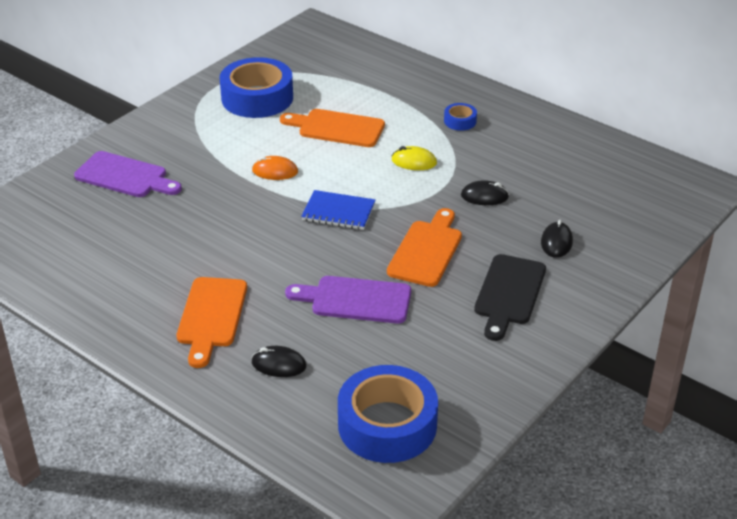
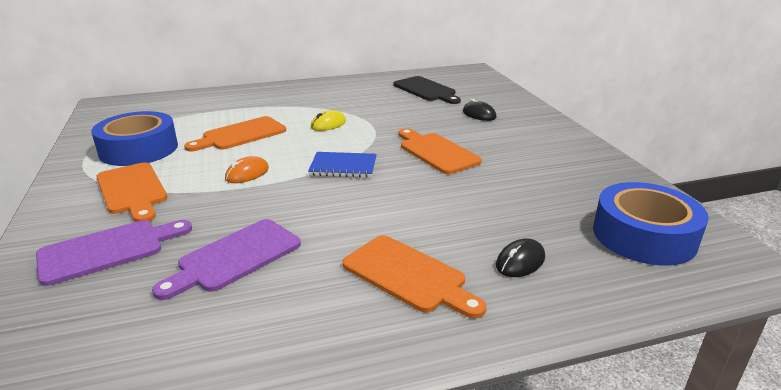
camera: 55 degrees left, 10 degrees down
purple cutting board [285,276,411,323] -> purple cutting board moved to [152,219,301,300]
blue notebook [301,190,375,230] -> blue notebook turned 45 degrees clockwise [308,152,377,178]
blue tape [444,103,477,131] -> none
black mouse [461,180,509,205] -> none
black cutting board [474,254,546,341] -> black cutting board moved to [394,76,461,104]
none -> orange cutting board [96,162,167,222]

